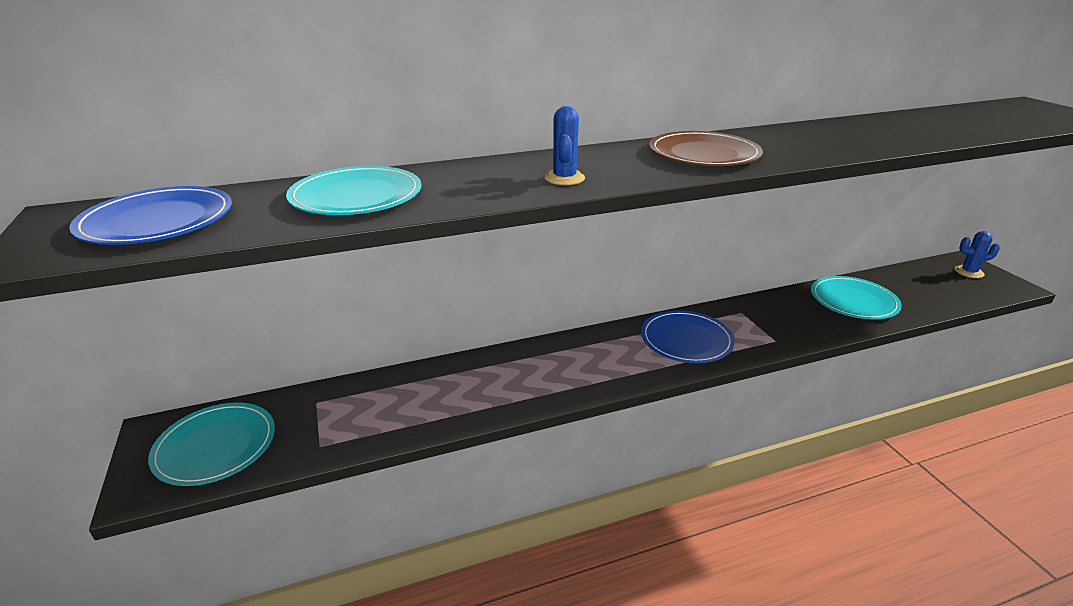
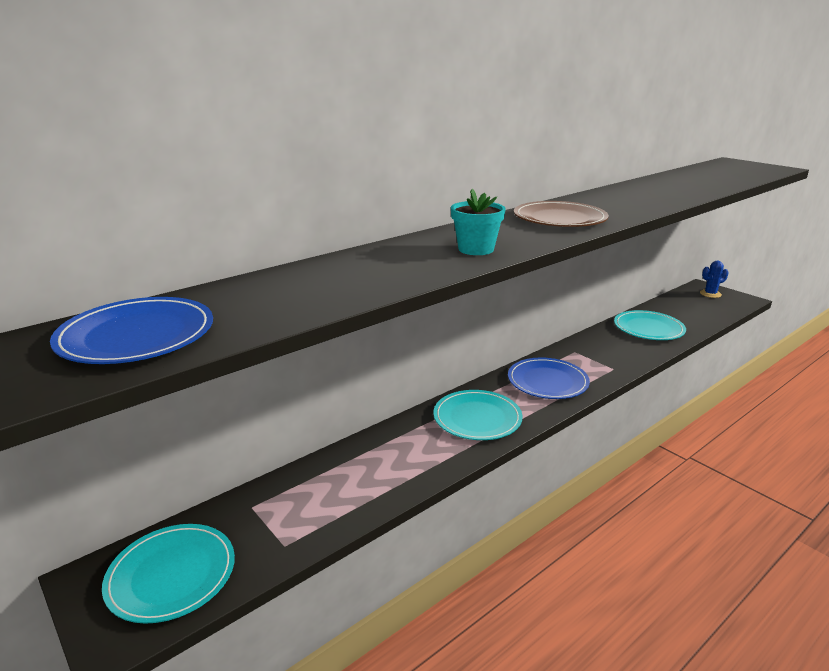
camera: 20 degrees left, 5 degrees down
turquoise plate [286,166,422,215] -> turquoise plate moved to [434,390,523,440]
blue cactus [544,106,585,185] -> turquoise flower pot [451,189,506,255]

